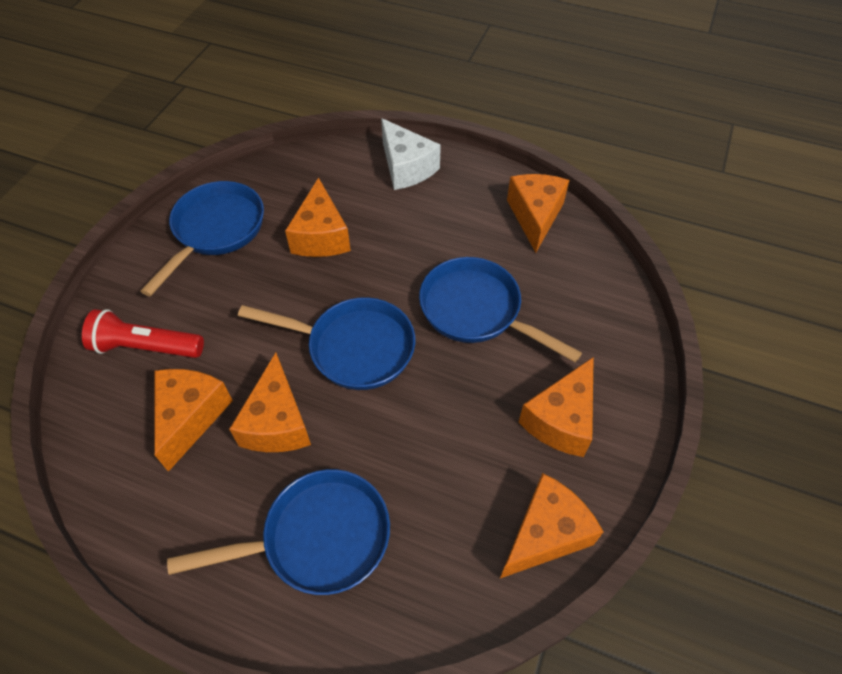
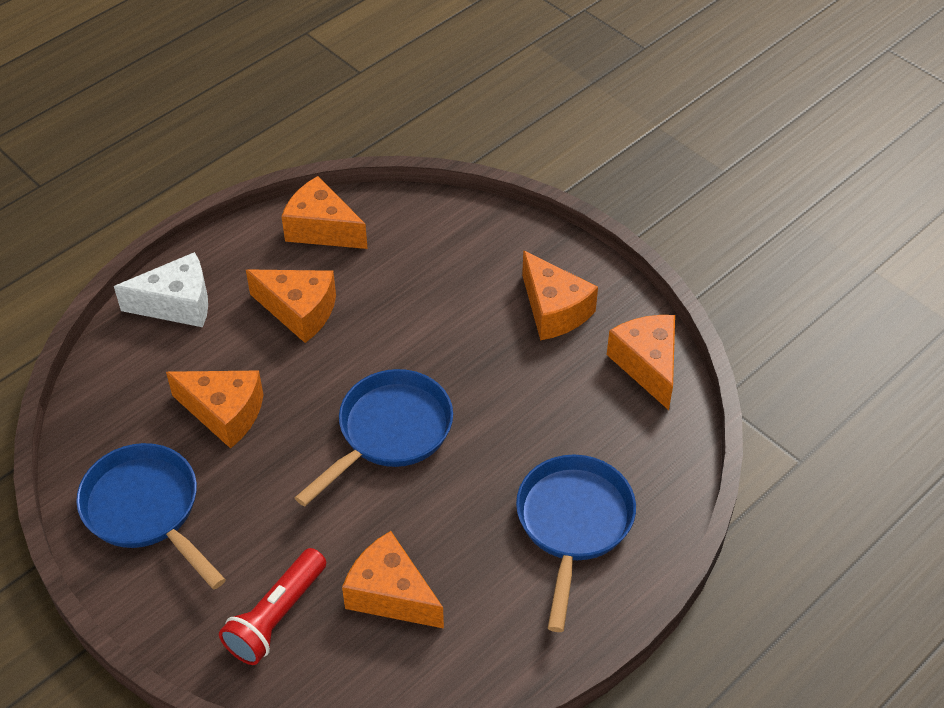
camera: 65 degrees left, 5 degrees down
orange cheese [229,352,311,452] -> orange cheese moved to [246,269,336,343]
blue pan [419,257,582,363] -> none

